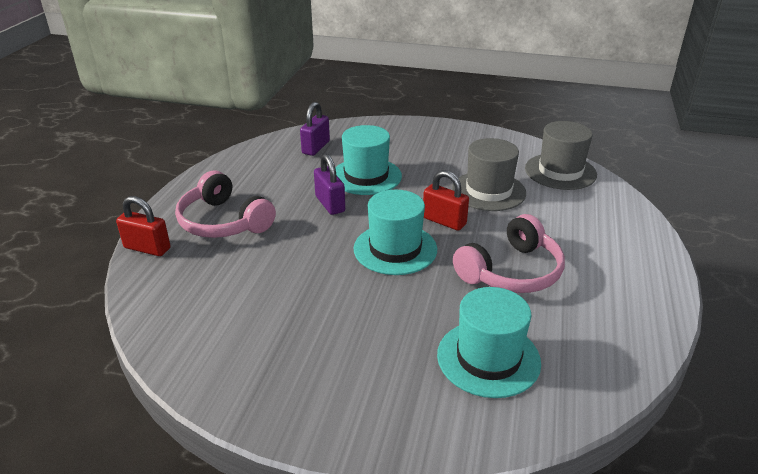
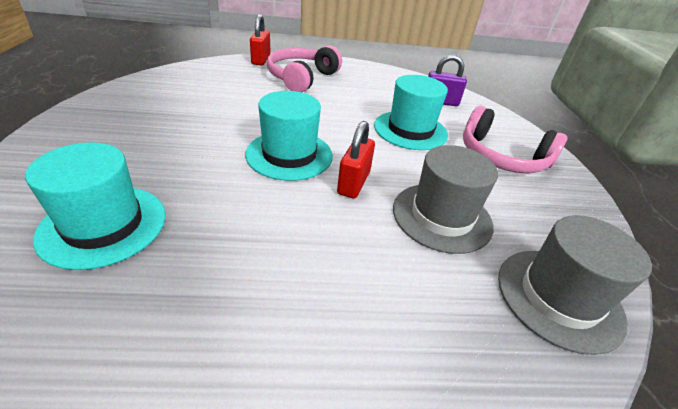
camera: 70 degrees right, 5 degrees up
purple padlock [314,154,345,215] -> none
pink headphones [453,214,565,293] -> pink headphones moved to [463,106,568,173]

